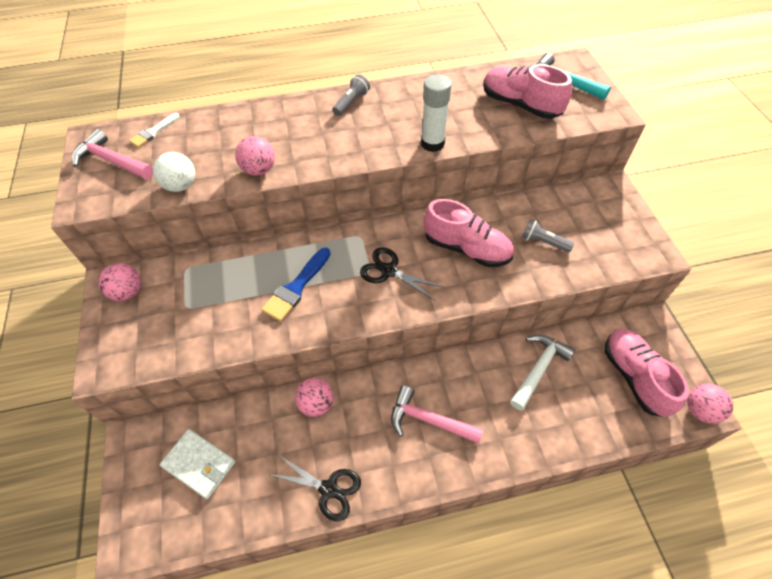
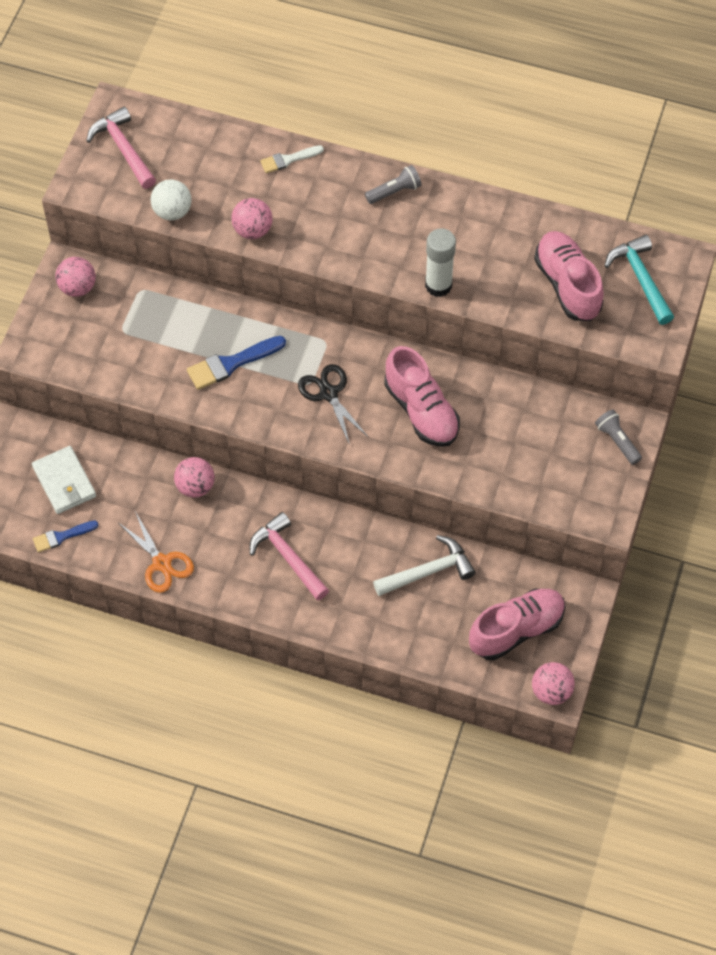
camera: 30 degrees right, 5 degrees up
white brush [129,113,180,148] -> white brush moved to [260,145,324,173]
black scissors [268,456,361,521] -> orange scissors [119,511,194,593]
grey flashlight [522,219,574,252] -> grey flashlight moved to [595,410,642,465]
pink shoe [605,329,689,417] -> pink shoe turned 45 degrees clockwise [469,589,566,660]
none -> blue brush [33,521,98,553]

